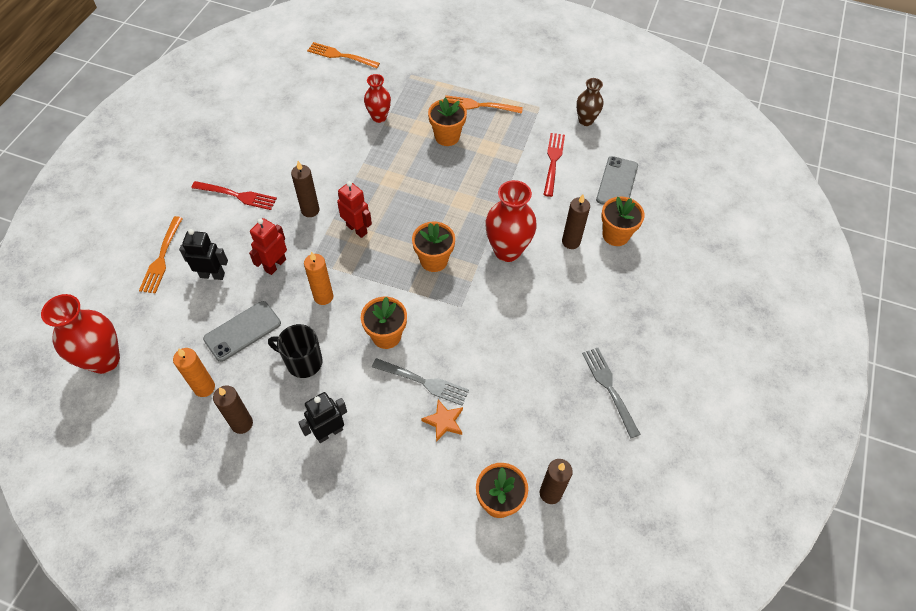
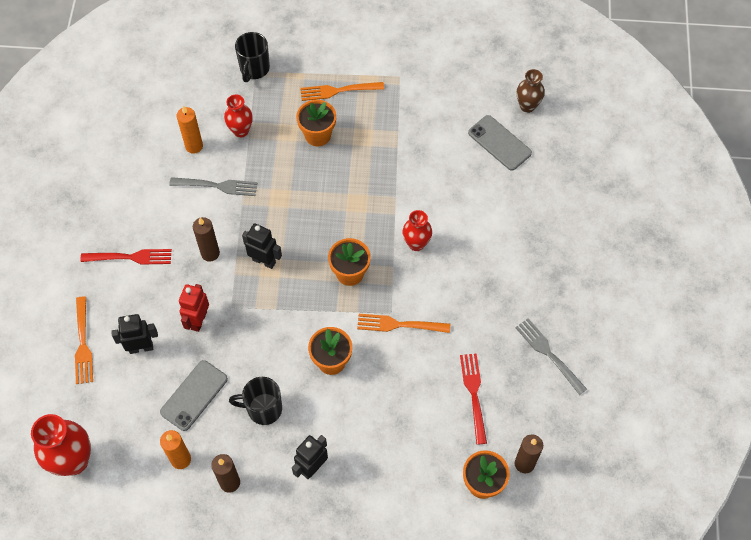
camera: 15 degrees left, 5 degrees up
orange candle [304,251,333,305] -> orange candle moved to [177,106,203,154]
orange fork [307,42,380,68] -> orange fork moved to [357,314,450,333]
red robot [337,181,372,238] -> black robot [242,223,282,269]
grey fork [372,358,469,406] -> grey fork moved to [169,177,257,196]
orange star [421,399,463,442] -> none
red vase [485,180,536,262] -> red vase [403,210,432,251], size x0.61
red fork [543,133,565,197] -> red fork moved to [460,353,487,445]
brown candle [562,195,590,249] -> none
brown vase [576,78,603,126] -> brown vase moved to [517,69,545,113]
grey phone [596,156,638,205] -> grey phone turned 45 degrees counterclockwise [468,115,532,171]
orange flower pot [601,197,645,246] -> none
none -> black mug [235,32,270,82]

